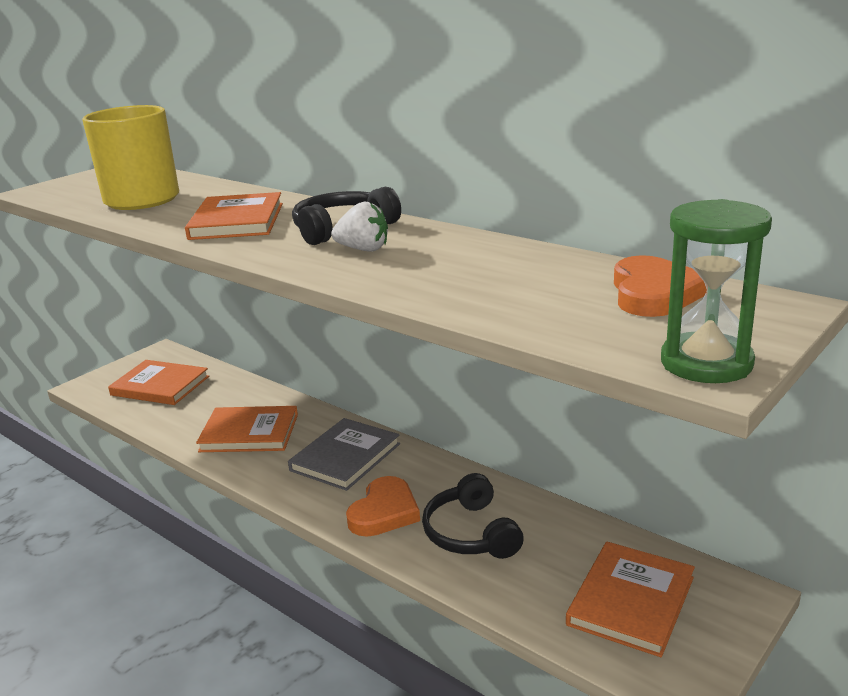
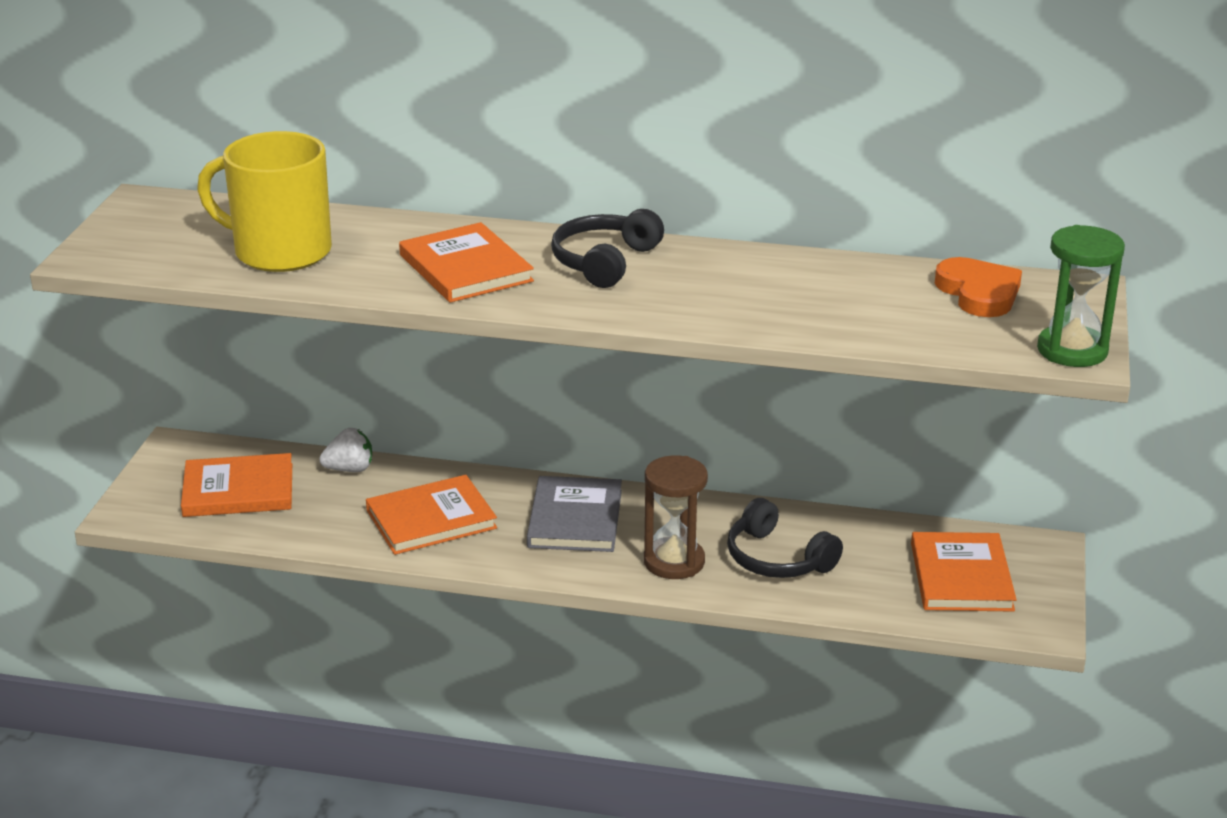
camera: 30 degrees left, 5 degrees up
white strawberry [331,201,388,252] -> white strawberry moved to [319,428,372,472]
orange heart [346,476,420,537] -> brown hourglass [644,455,708,579]

